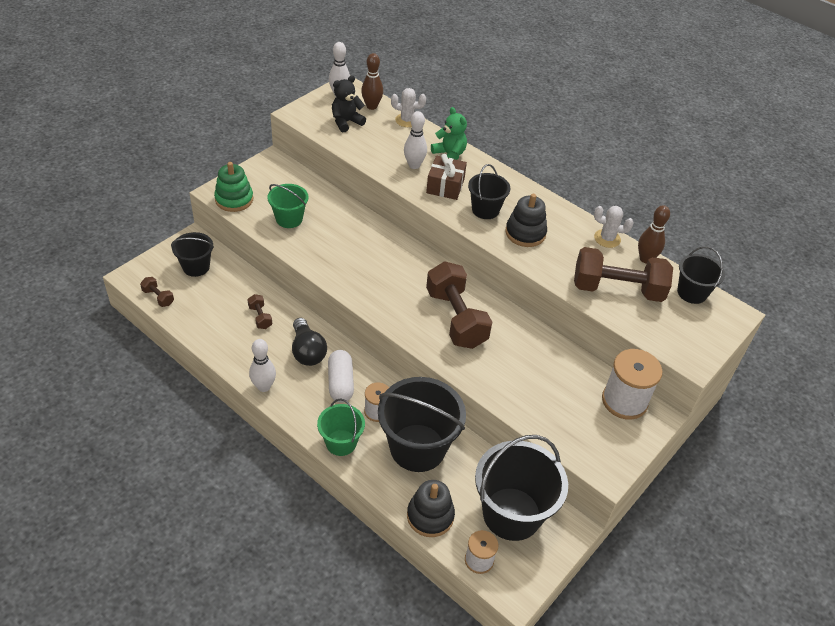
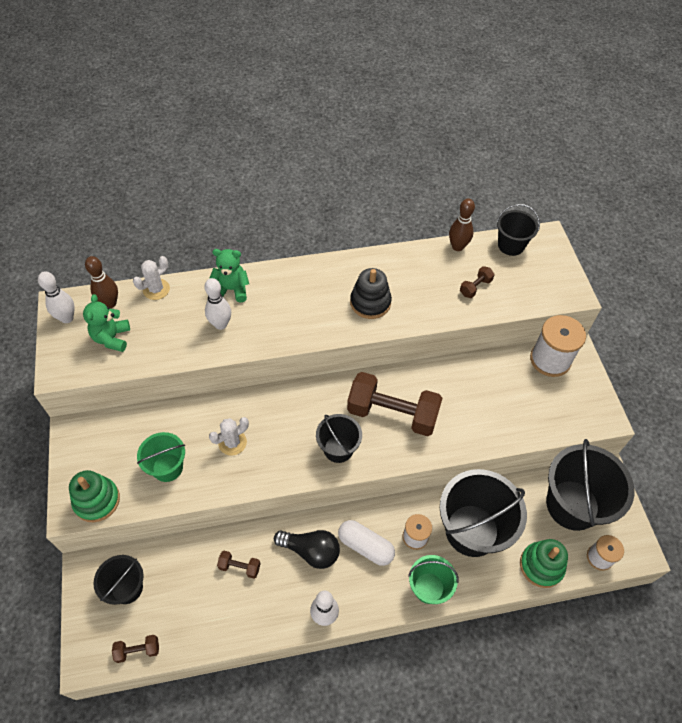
camera: 50 degrees left, 10 degrees up
black teddy bear [332,75,366,132] -> green teddy bear [83,294,130,352]
black stacking toy [407,480,455,537] -> green stacking toy [520,539,568,588]
brown gift [426,154,467,200] -> none
black bucket [468,164,511,219] -> black bucket moved to [316,414,362,463]
brown dumbbell [574,247,673,302] -> brown dumbbell [460,266,495,298], size x0.43
white cactus [594,206,634,248] -> white cactus moved to [209,417,249,456]

